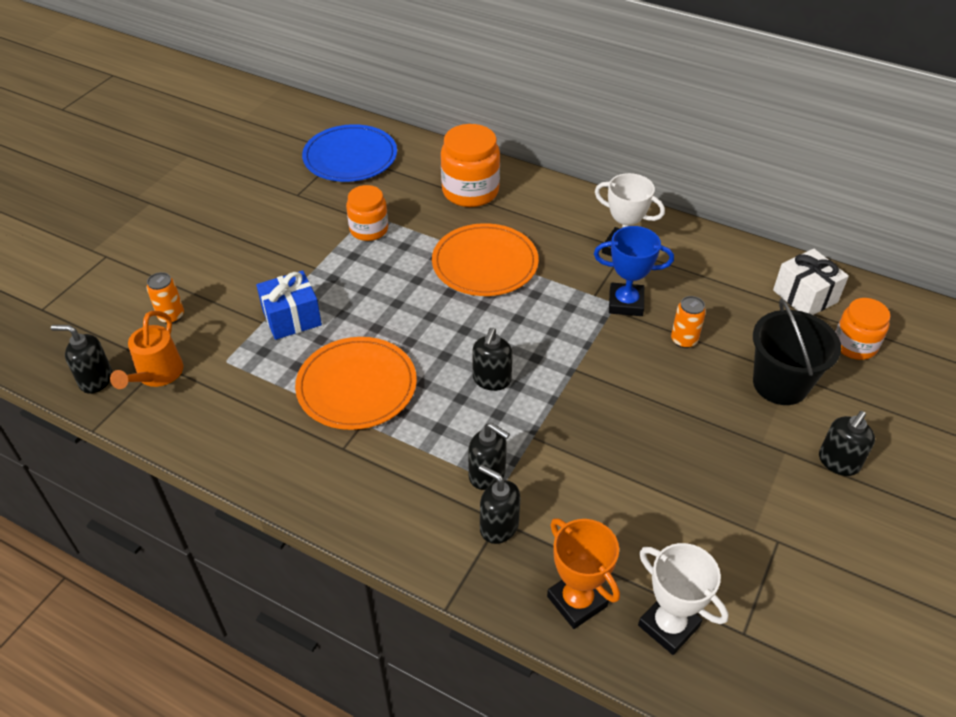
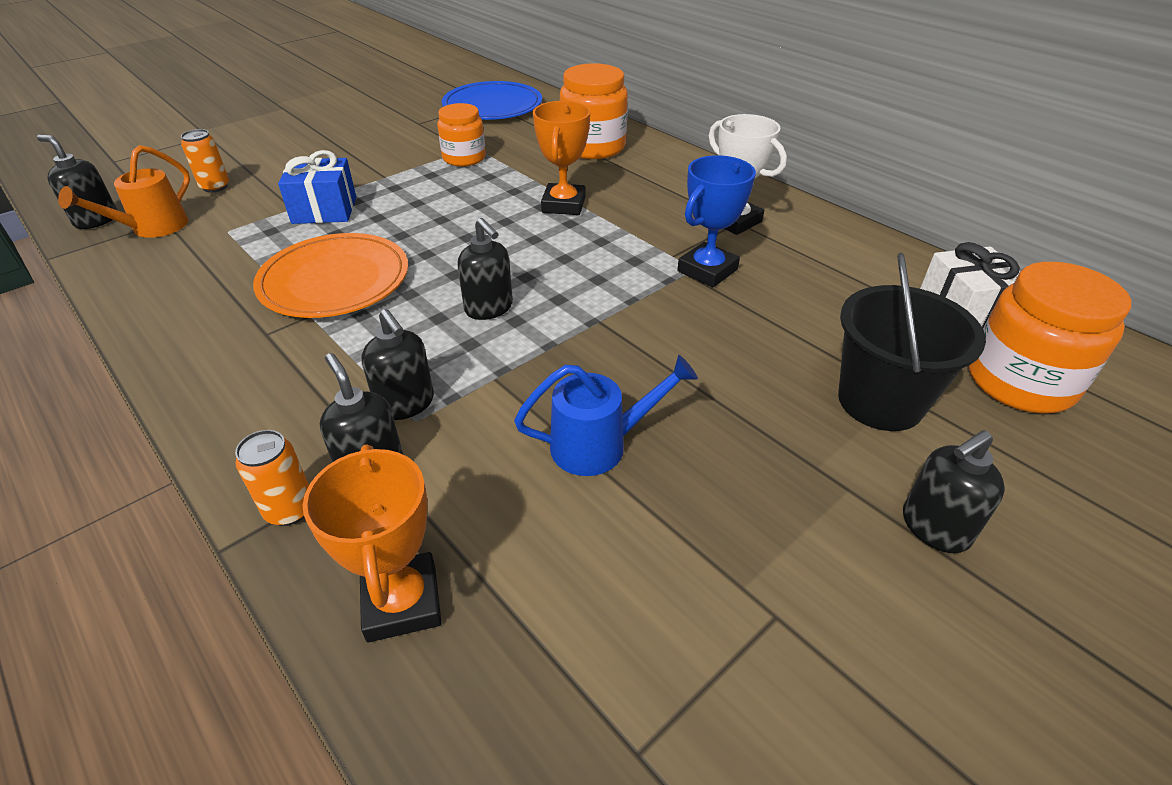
camera: 20 degrees right, 5 degrees down
orange plate [432,223,539,296] -> orange trophy [533,101,590,215]
black soap dispenser [473,328,513,391] -> black soap dispenser turned 75 degrees counterclockwise [457,218,513,320]
blue trophy [594,226,674,316] -> blue trophy turned 75 degrees counterclockwise [677,155,756,287]
white trophy [638,543,729,655] -> none
orange can [671,296,706,348] -> orange can moved to [235,430,309,526]
orange jar [835,298,890,360] -> orange jar [969,262,1131,413], size x1.53
none -> blue watering can [514,355,698,476]

